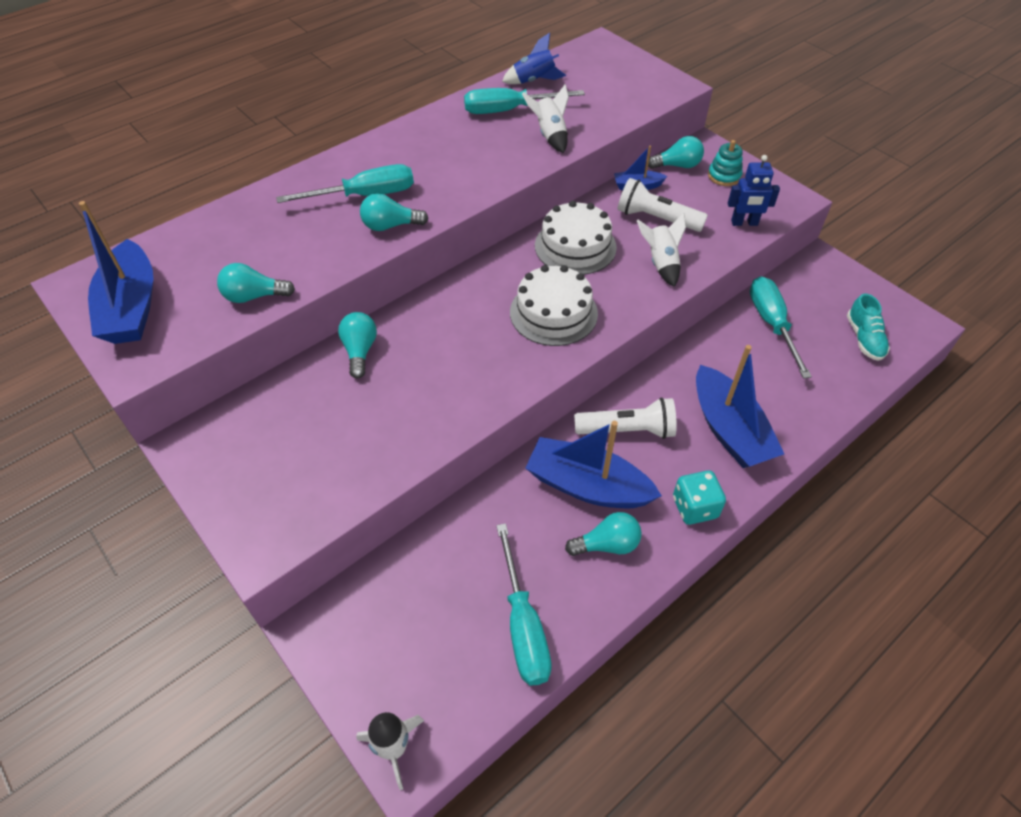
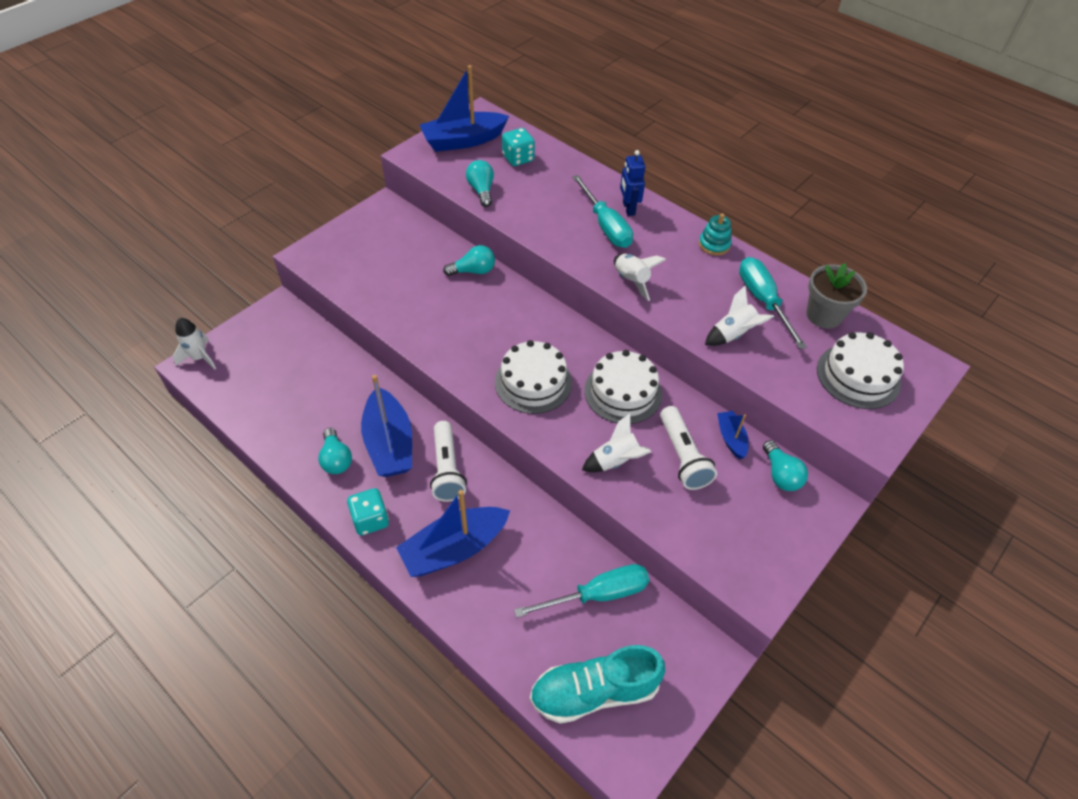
camera: 80 degrees right, 0 degrees up
turquoise light bulb [360,193,429,231] -> none
turquoise screwdriver [496,523,552,685] -> none
blue rocket [502,33,566,84] -> grey flower pot [806,263,867,329]
blue boat [525,421,662,508] -> blue boat turned 150 degrees clockwise [361,375,412,477]
white flashlight [618,178,708,232] -> white flashlight turned 150 degrees clockwise [660,406,717,490]
turquoise stacking toy [708,140,743,186] -> turquoise stacking toy moved to [699,213,732,255]
blue robot [728,155,780,226] -> blue robot moved to [620,150,645,216]
turquoise shoe [847,293,890,361] -> turquoise shoe [530,645,665,724], size x1.69
none -> turquoise dice [502,128,535,166]
none -> white rocket [614,254,666,301]
none -> white cake [817,332,904,409]

